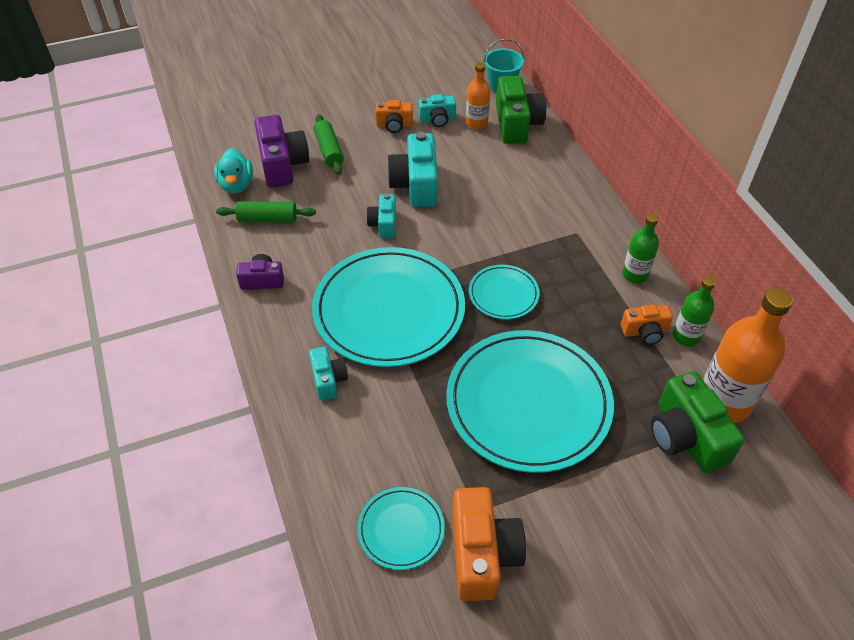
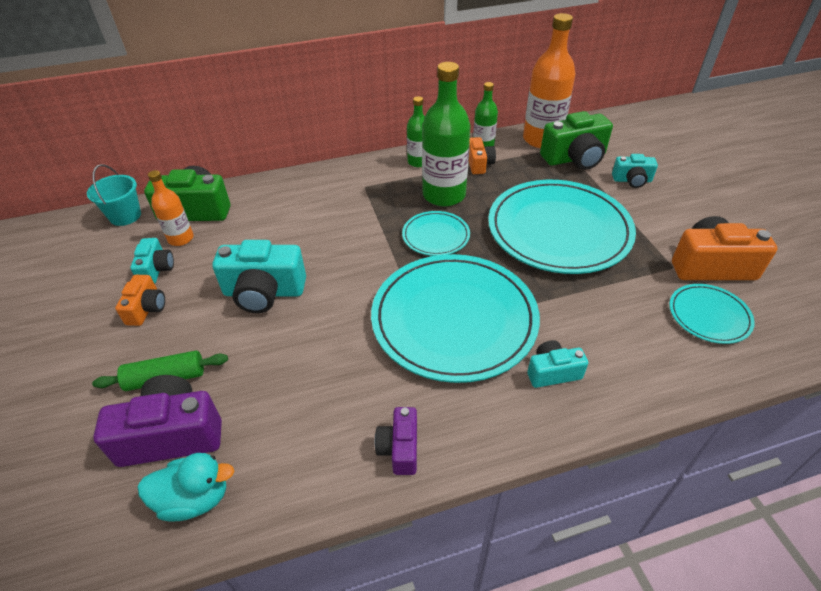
camera: 85 degrees left, 5 degrees down
green rolling pin [216,201,316,222] -> none
turquoise camera [366,194,396,238] -> turquoise camera moved to [612,154,658,188]
none -> green bottle [422,62,471,207]

